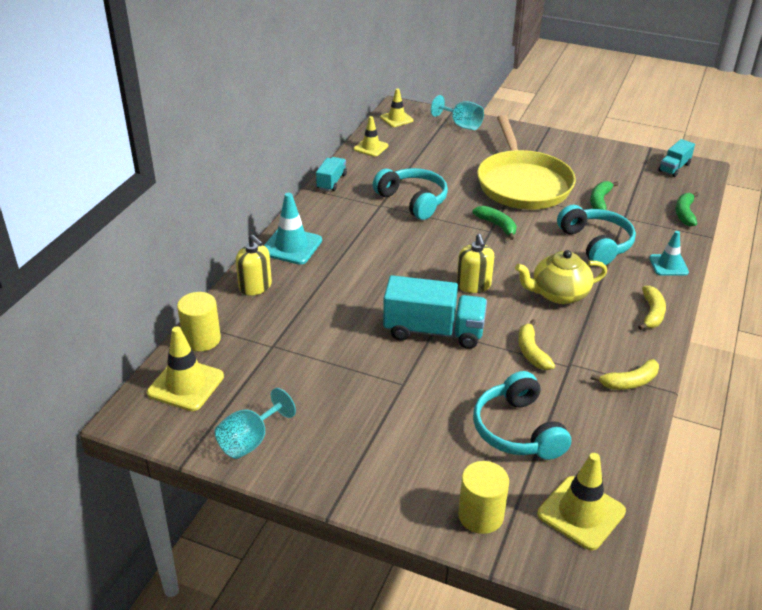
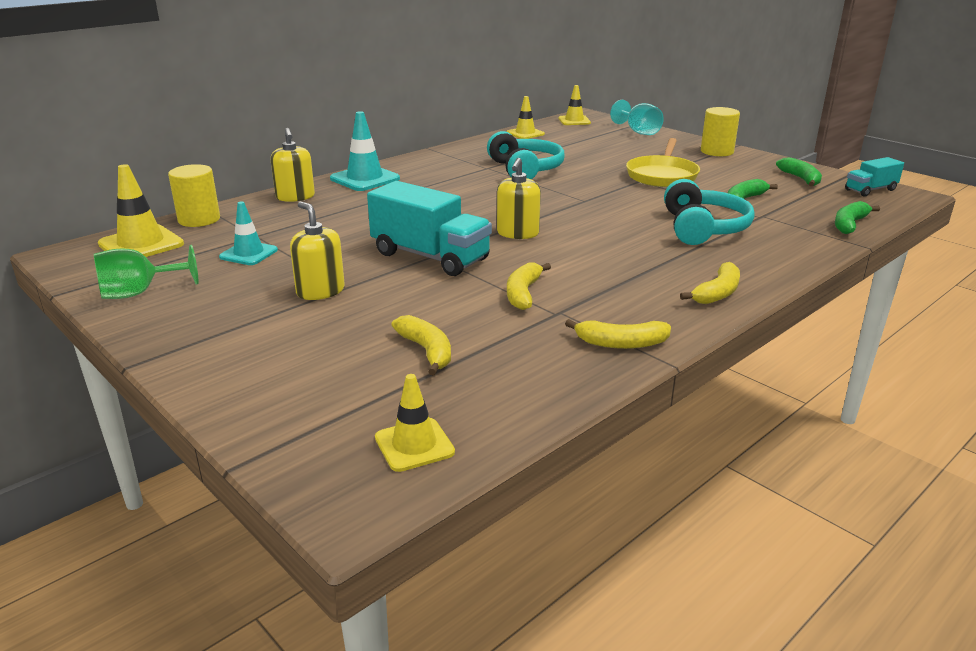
camera: 25 degrees right, 10 degrees down
turquoise goblet [215,388,296,459] -> green goblet [94,245,199,299]
turquoise truck [316,157,347,191] -> none
yellow cylinder [458,461,509,534] -> yellow cylinder moved to [701,107,740,156]
green banana [472,206,517,240] -> green banana moved to [776,157,822,186]
turquoise headphones [473,371,571,460] -> yellow banana [392,315,451,375]
yellow pan [477,115,576,209] -> yellow pan [626,138,700,187], size x0.63
yellow teapot [515,250,607,304] -> none
yellow traffic cone [537,453,626,550] -> yellow traffic cone [375,374,455,472], size x0.65
turquoise traffic cone [649,231,689,276] -> turquoise traffic cone moved to [219,201,278,265]
none -> yellow soap dispenser [290,201,345,300]

